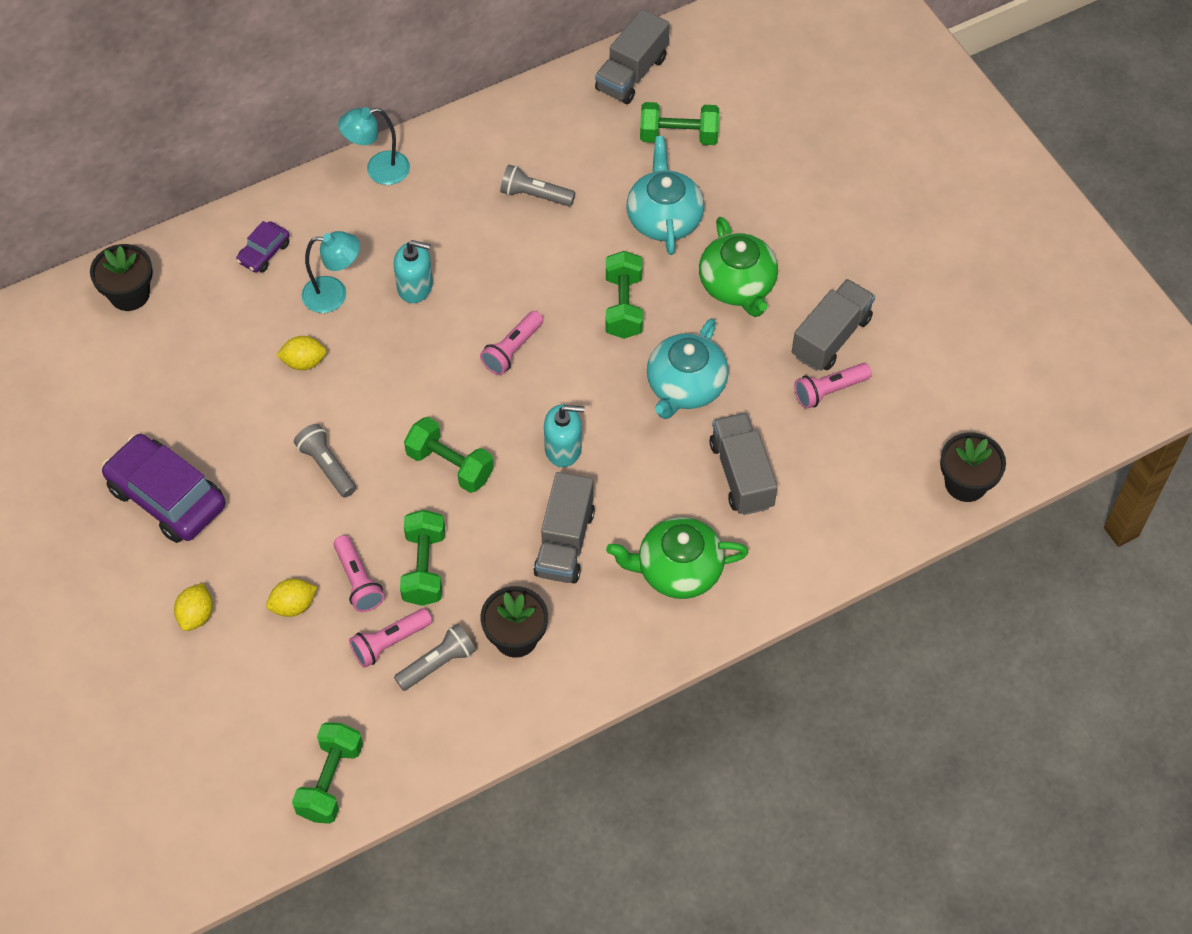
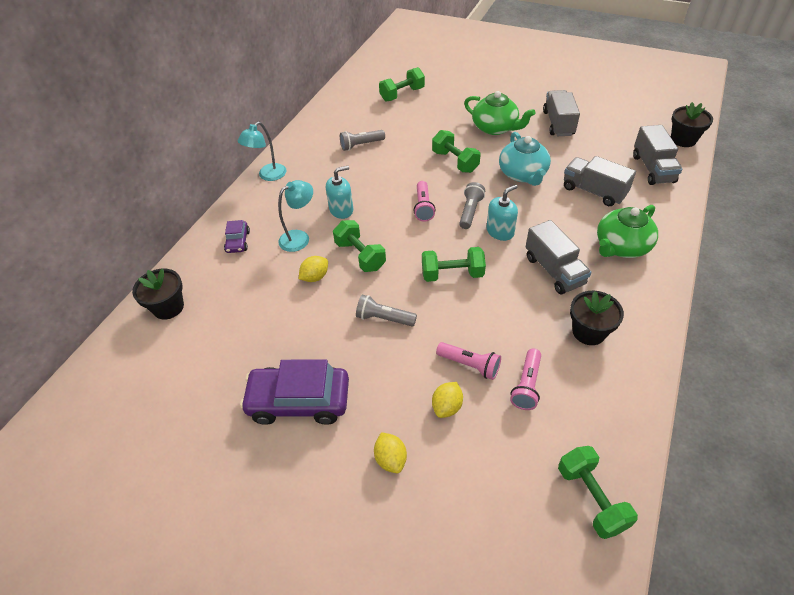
camera: 35 degrees left, 10 degrees down
grey flashlight [394,623,476,691] -> grey flashlight moved to [459,182,485,229]
green dumbbell [400,510,445,606] -> green dumbbell moved to [333,220,386,272]
grey truck [595,9,670,104] -> grey truck moved to [633,125,683,185]
turquoise teapot [627,136,704,255] -> none
pink flashlight [794,363,872,409] -> none

